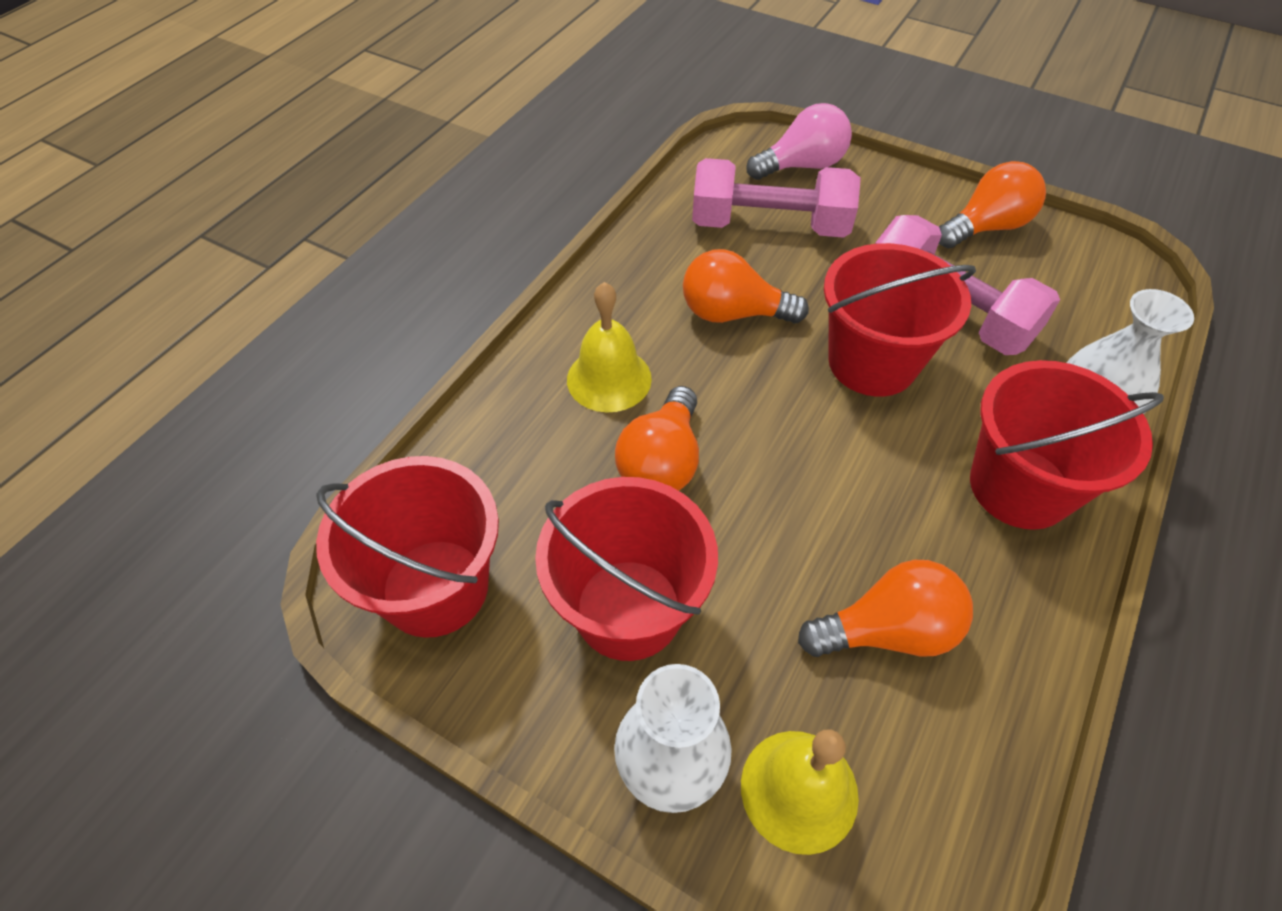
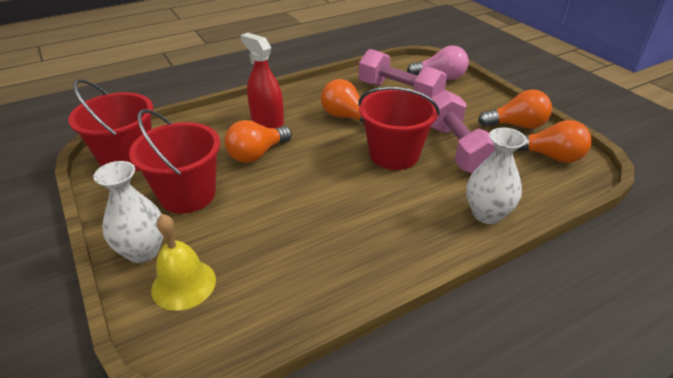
camera: 30 degrees right, 15 degrees down
yellow bell [567,282,652,412] -> red spray bottle [241,33,284,128]
orange light bulb [798,560,973,657] -> orange light bulb moved to [515,120,592,163]
red bucket [970,360,1164,530] -> none

